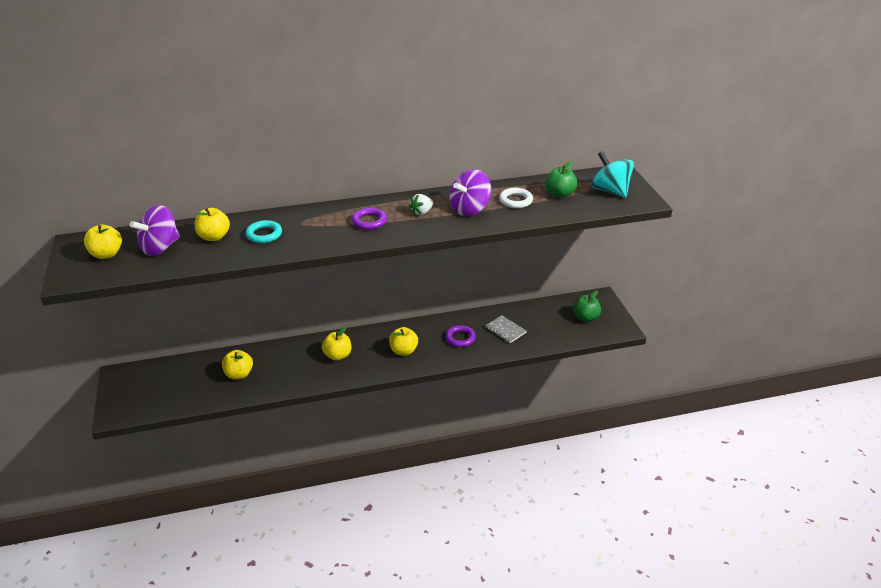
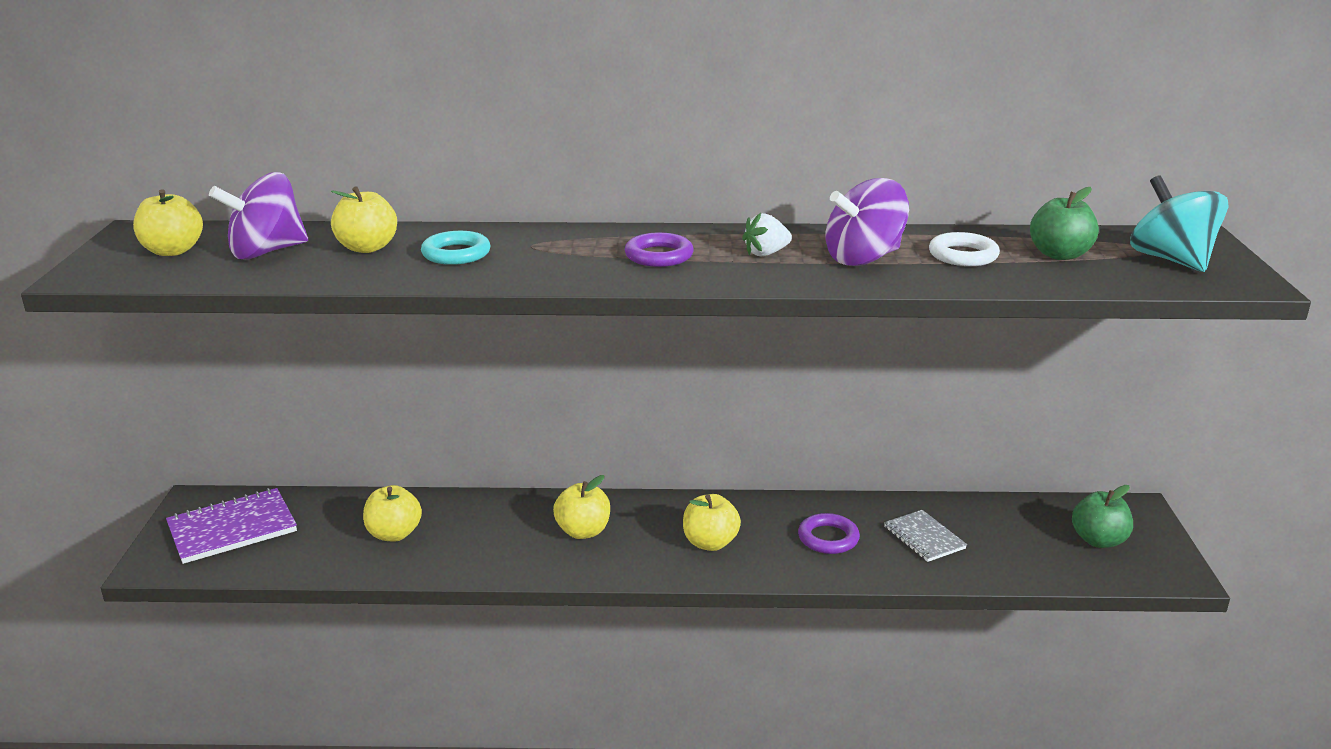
camera: 15 degrees right, 10 degrees down
none -> purple notebook [166,488,297,564]

